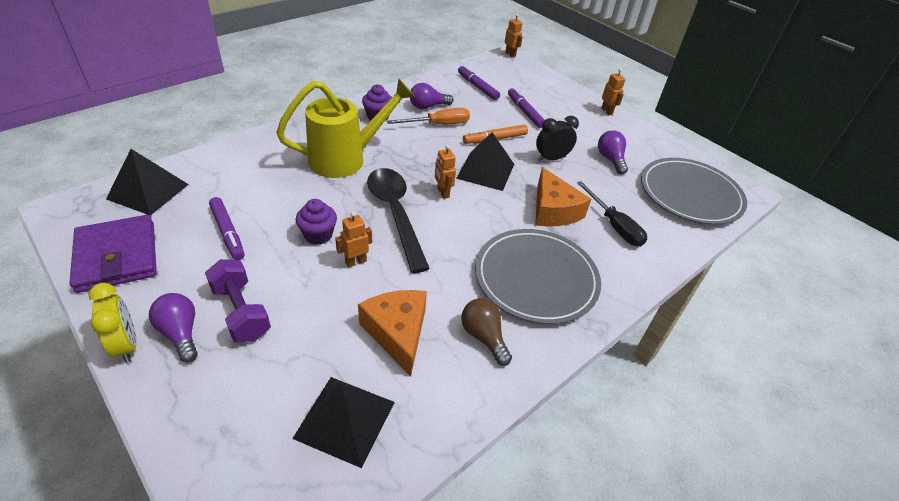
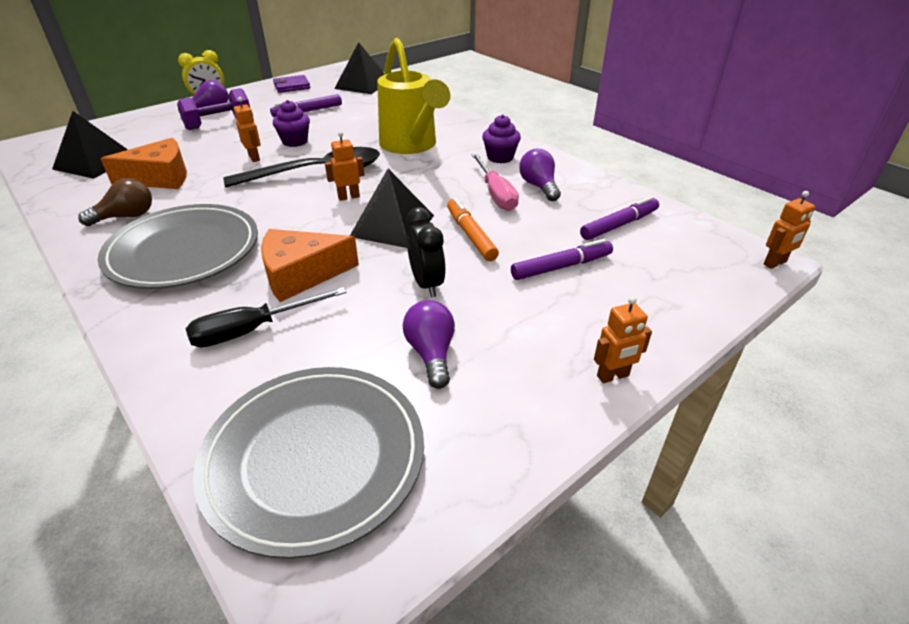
camera: 95 degrees right, 5 degrees down
purple wallet [70,215,157,293] -> purple wallet [273,75,310,93], size x0.57
orange screwdriver [387,108,470,124] -> pink screwdriver [471,153,519,211]
purple light bulb [598,130,628,175] -> purple light bulb turned 90 degrees counterclockwise [403,300,455,389]

